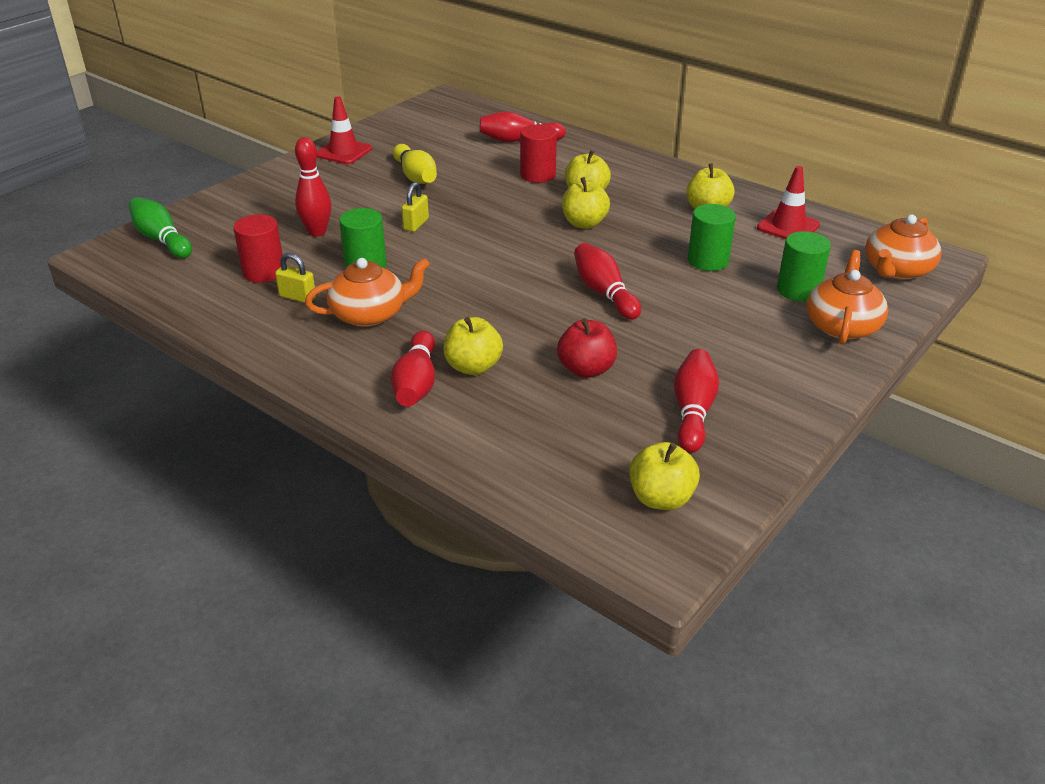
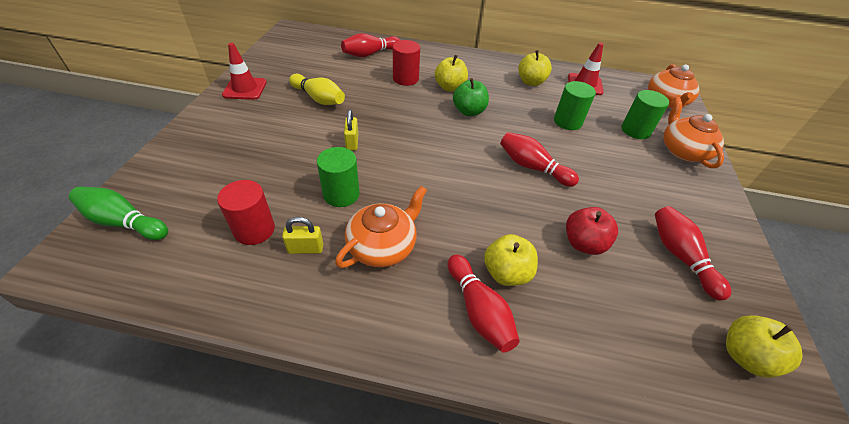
camera: 30 degrees left, 10 degrees up
red bowling pin [295,137,331,237] -> none
yellow apple [562,177,610,229] -> green apple [453,78,489,116]

